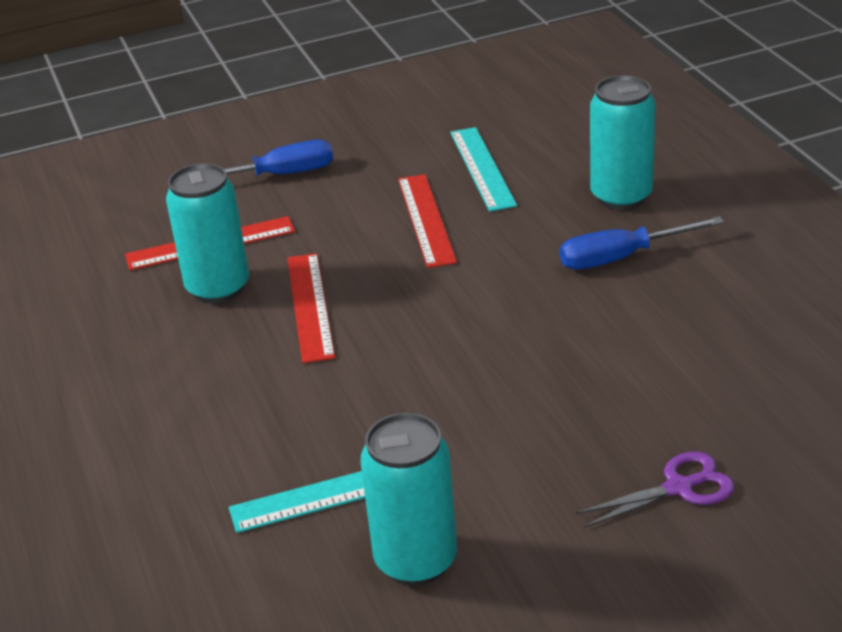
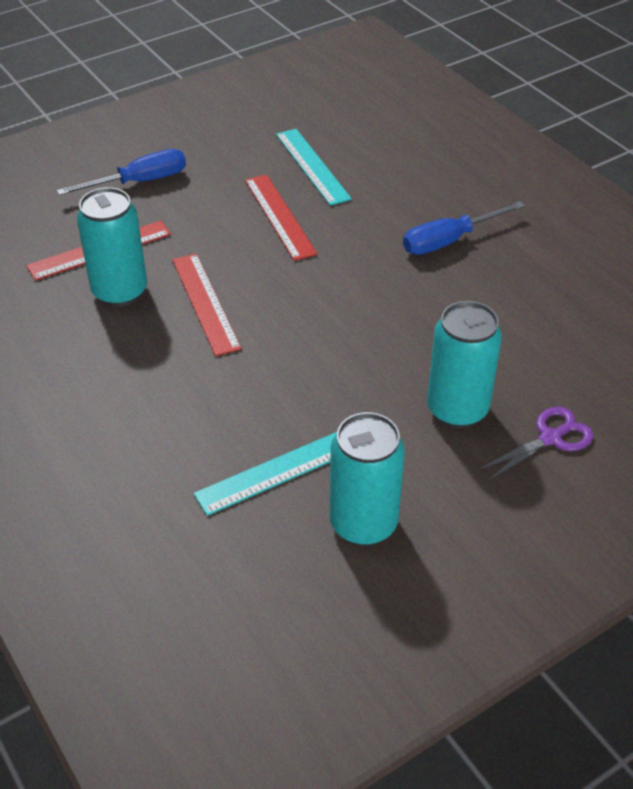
camera: 15 degrees left, 10 degrees up
turquoise can [590,75,656,210] -> turquoise can moved to [427,301,502,428]

